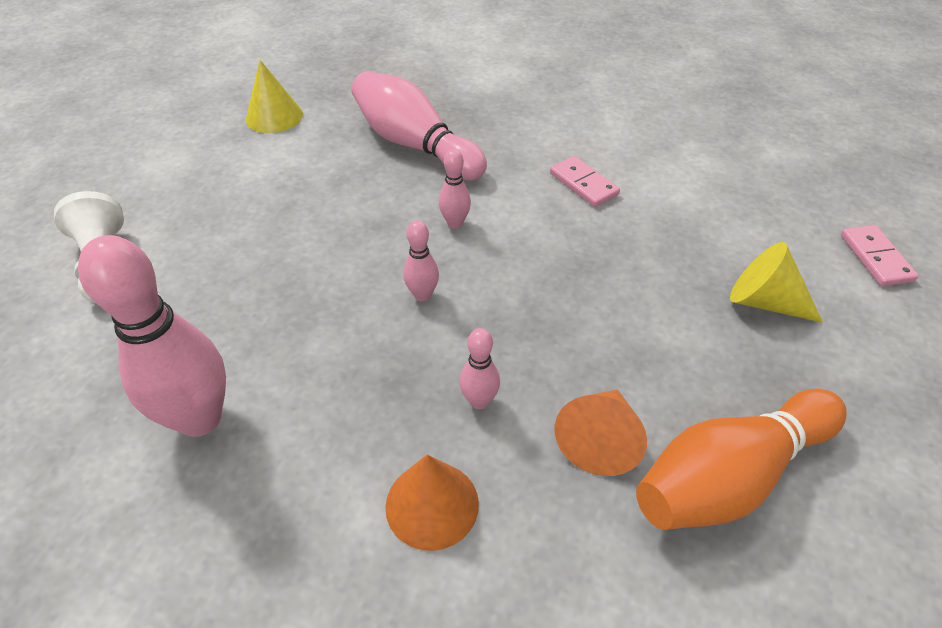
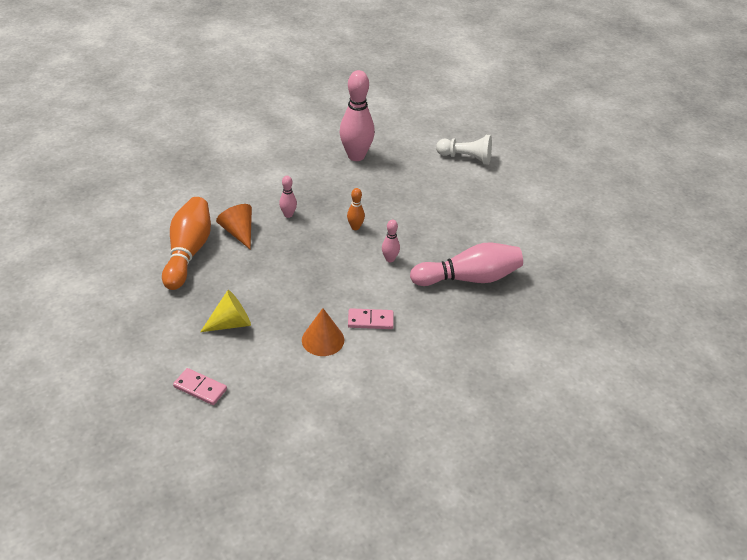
camera: 125 degrees right, 5 degrees down
yellow cone [246,60,303,133] -> none
orange cone [385,455,479,551] -> orange cone moved to [302,308,344,356]
pink bowling pin [403,220,439,302] -> orange bowling pin [347,188,365,230]

